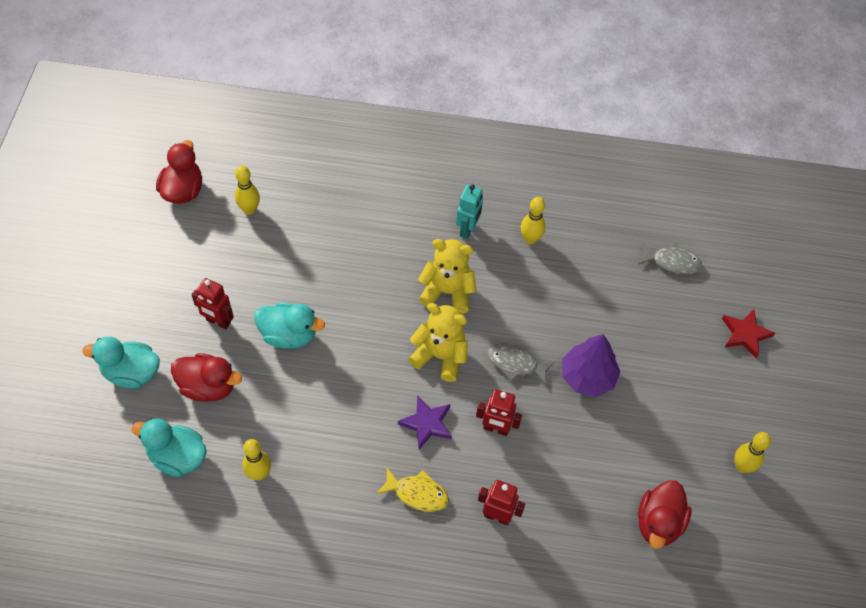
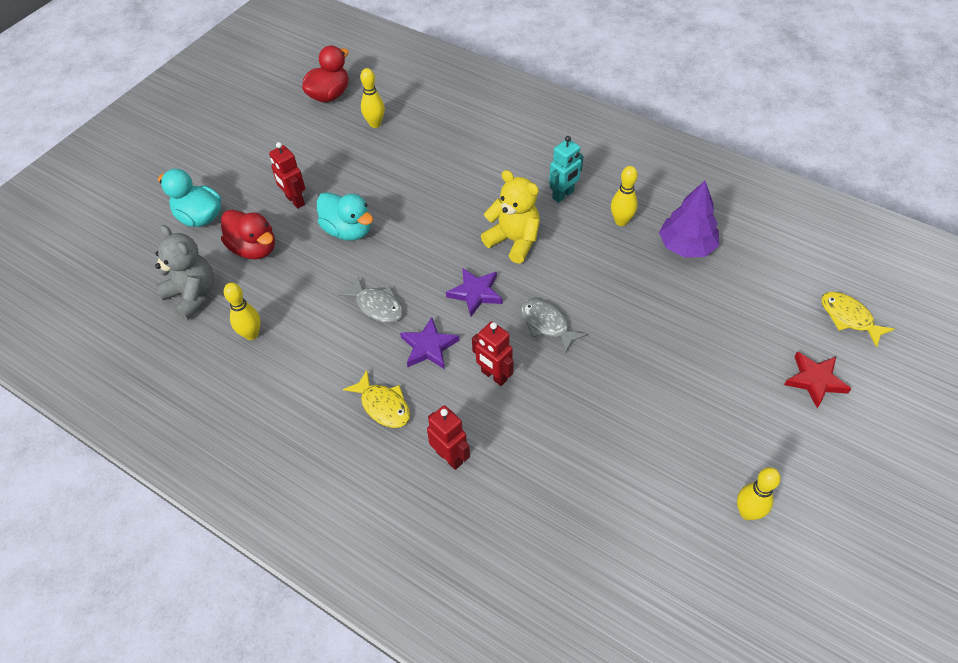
camera: 30 degrees right, 5 degrees down
turquoise duck [131,418,207,477] -> grey teddy bear [155,225,215,321]
yellow teddy bear [408,303,468,382] -> purple star [446,268,502,316]
purple tree [562,334,620,397] -> purple tree moved to [659,181,719,258]
grey fish [638,242,702,274] -> grey fish moved to [338,276,403,323]
red duck [638,480,692,549] -> none
none -> yellow fish [821,292,895,348]

